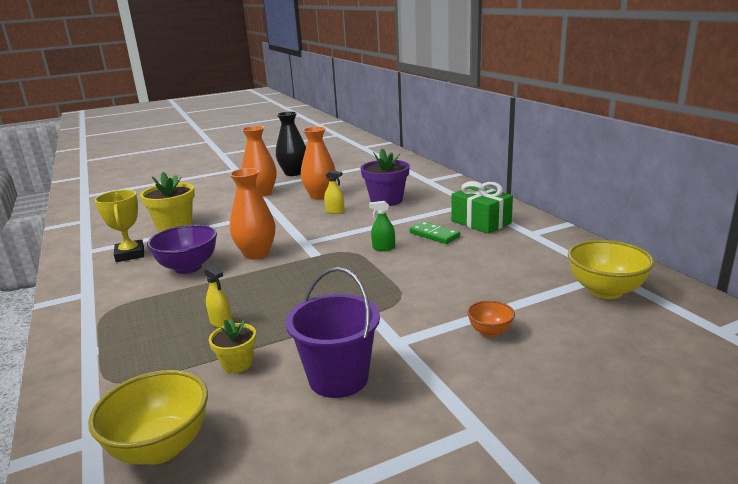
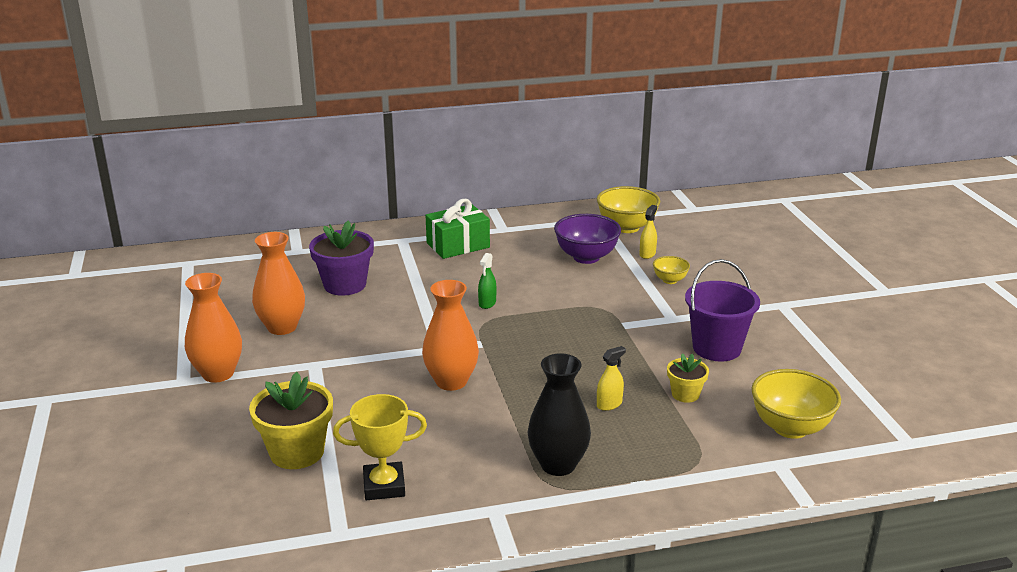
camera: 80 degrees left, 5 degrees up
purple bowl [147,225,217,274] -> purple bowl moved to [554,214,621,264]
black vase [276,111,306,176] -> black vase moved to [528,353,591,476]
yellow spray bottle [324,170,344,214] -> yellow spray bottle moved to [640,205,657,259]
green domino [410,221,460,244] -> none
orange bowl [467,301,515,337] -> yellow bowl [653,256,690,284]

